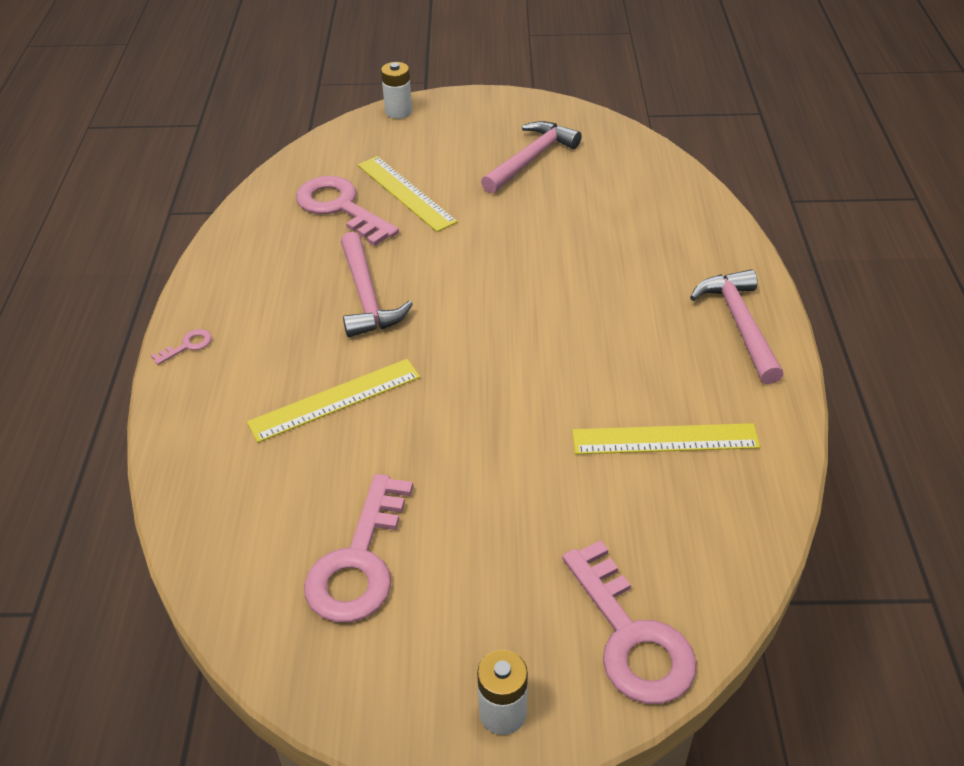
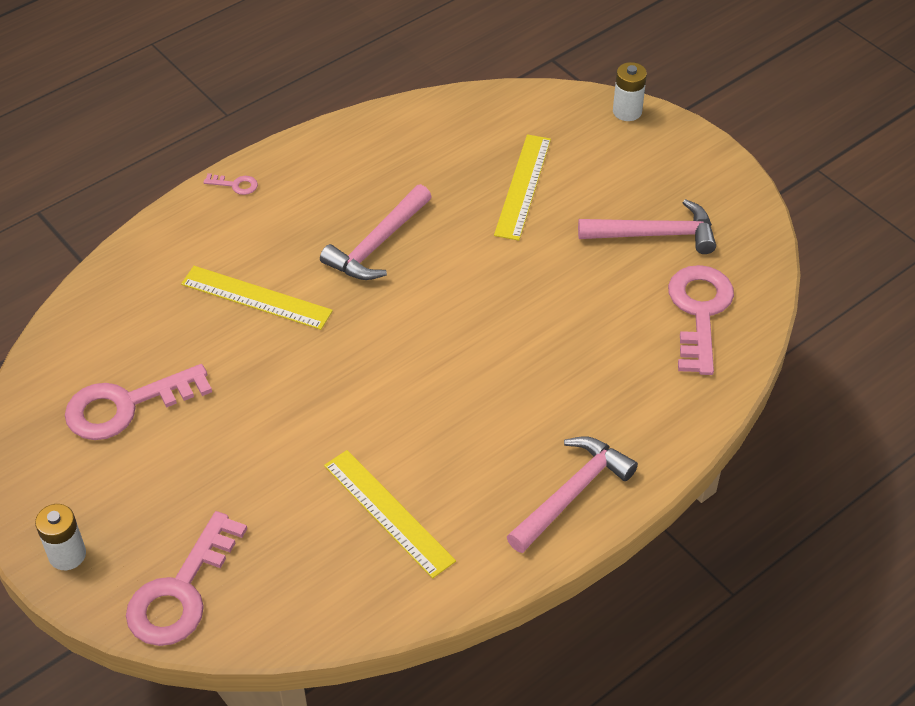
camera: 50 degrees right, 5 degrees up
pink key [296,176,399,246] -> pink key moved to [668,265,734,375]

